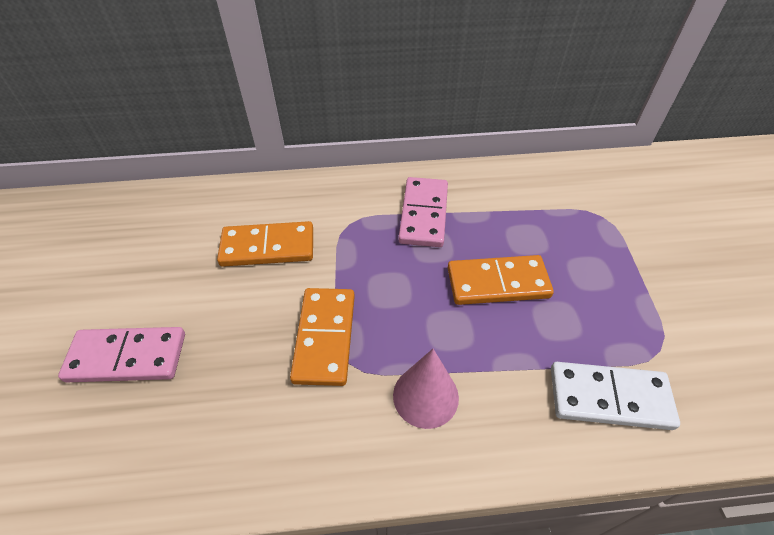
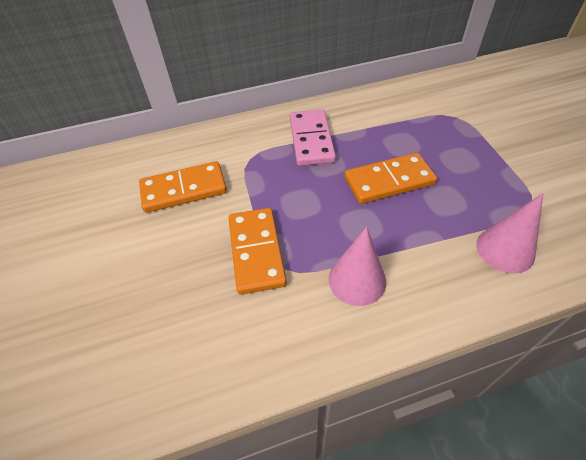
camera: 10 degrees left, 0 degrees up
pink domino [58,327,185,382] -> none
white domino [551,362,680,430] -> pink cone [476,193,544,274]

